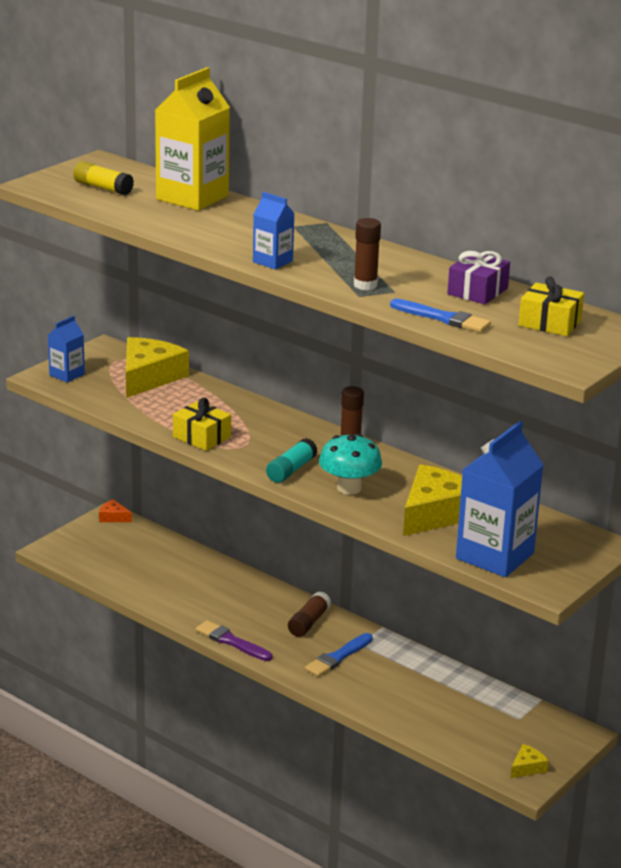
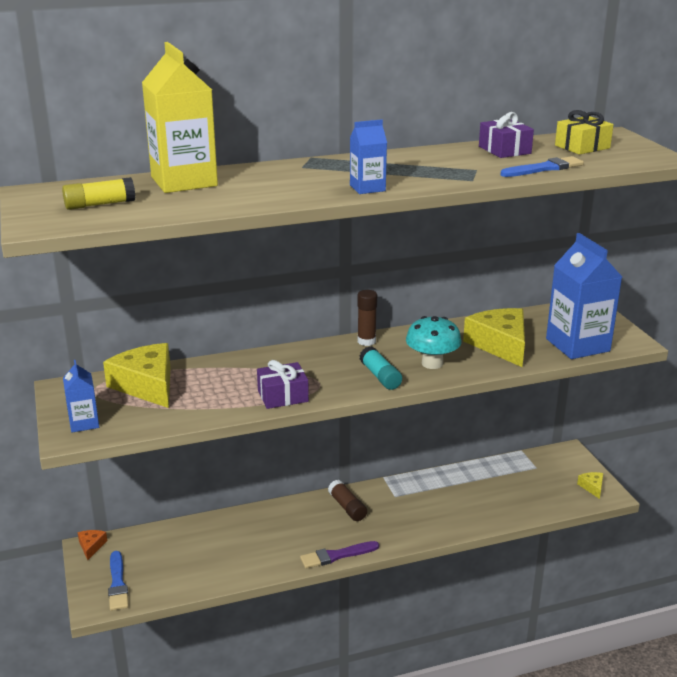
camera: 55 degrees left, 0 degrees up
orange cheese [99,499,132,522] -> orange cheese turned 120 degrees clockwise [78,530,107,560]
yellow gift [173,398,231,451] -> purple gift [257,360,309,409]
blue brush [305,633,373,677] -> blue brush moved to [108,551,129,611]
brown glue stick [354,218,381,290] -> none

